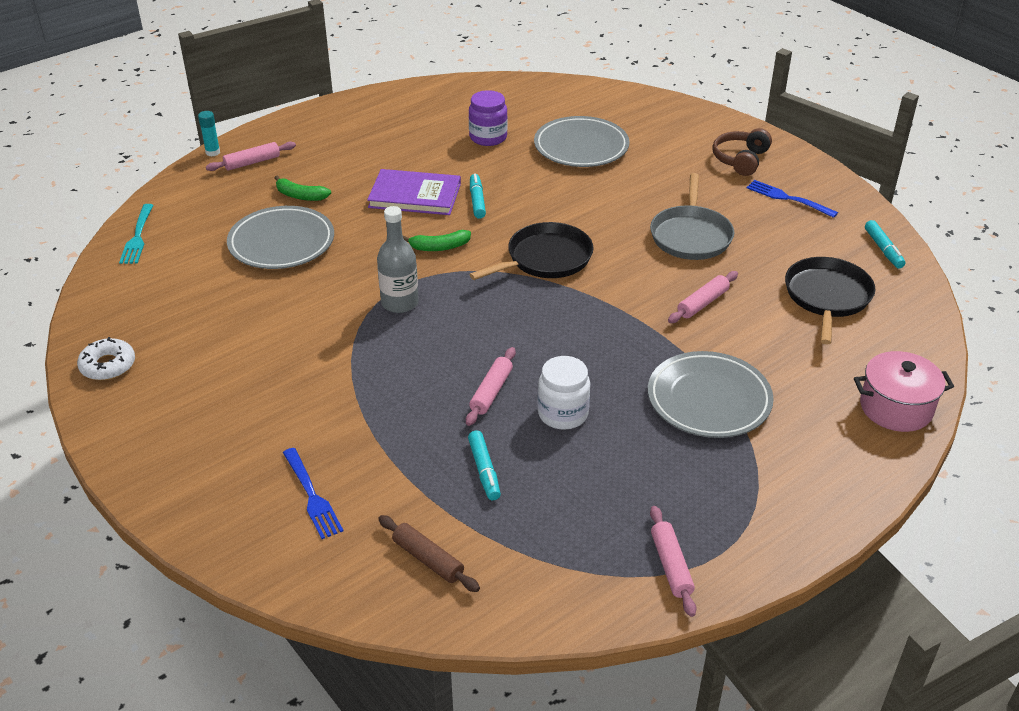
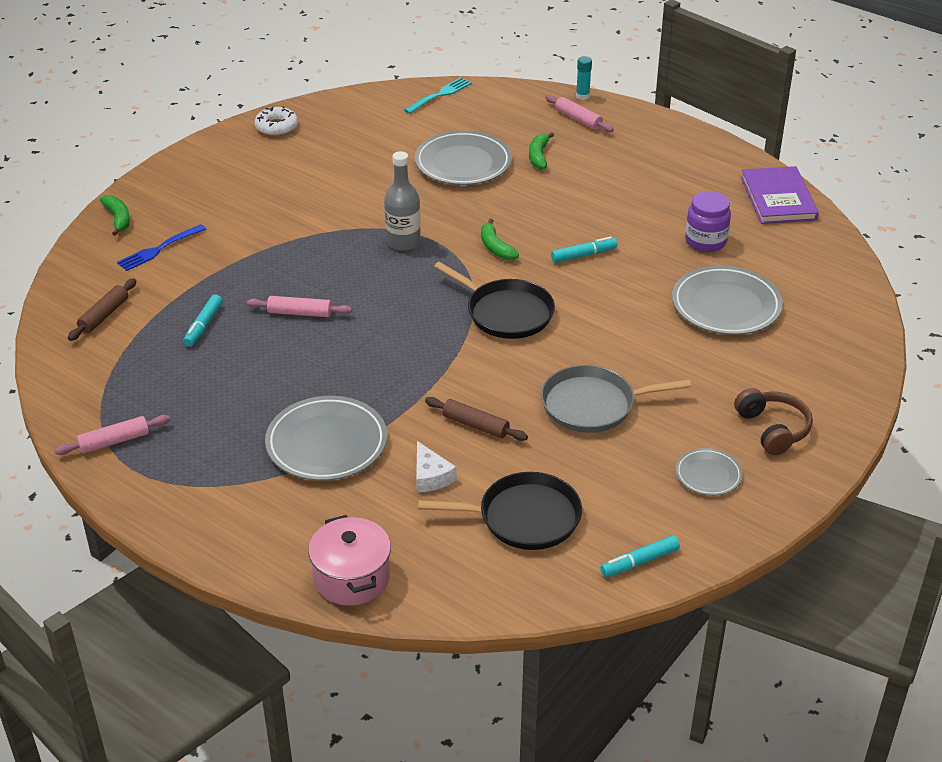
camera: 75 degrees right, 0 degrees up
turquoise fork [119,204,153,264] -> turquoise fork turned 150 degrees clockwise [404,77,472,114]
purple book [367,169,461,215] -> purple book moved to [741,166,819,224]
turquoise marker [468,431,501,500] -> turquoise marker turned 45 degrees counterclockwise [183,294,223,347]
white jar [537,356,590,430] -> none
pink rolling pin [668,271,738,323] -> brown rolling pin [425,397,528,441]
brown headphones [712,128,772,176] -> brown headphones turned 60 degrees clockwise [734,388,813,455]
blue fork [746,180,838,218] -> grey plate [676,448,742,496]
none -> green banana [100,195,130,236]
none -> white cheese [416,441,456,493]

